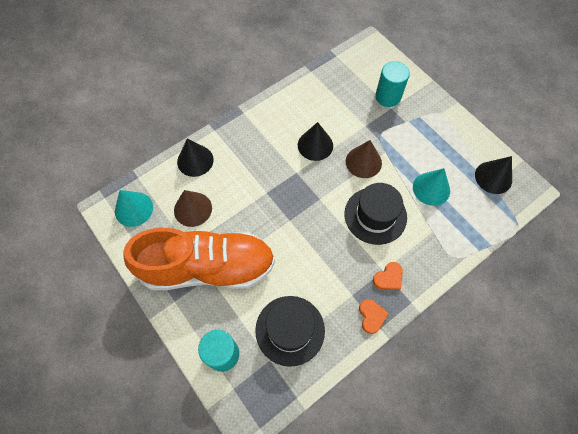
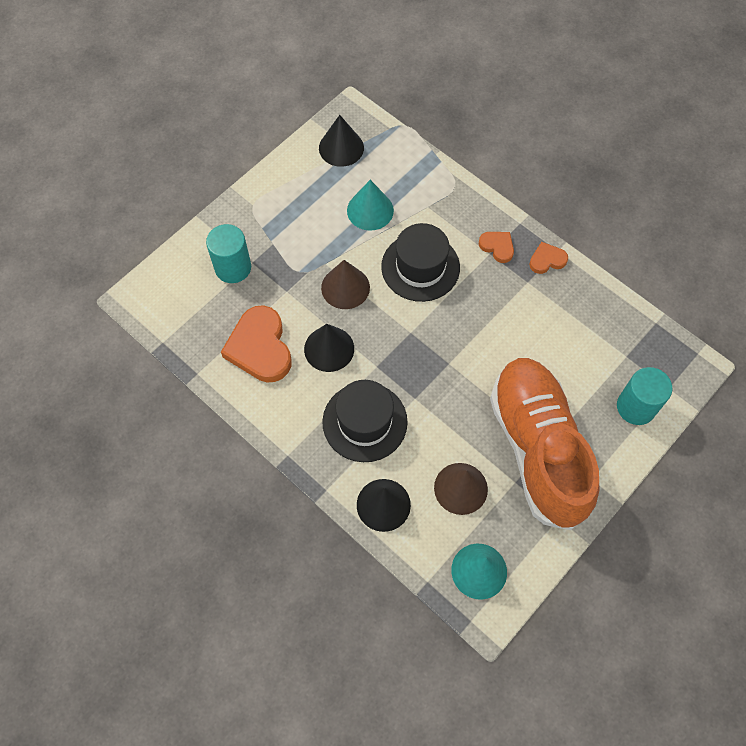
camera: 100 degrees left, 0 degrees up
black hat [255,296,325,367] -> black hat moved to [322,380,408,462]
none -> orange heart [221,305,292,383]

